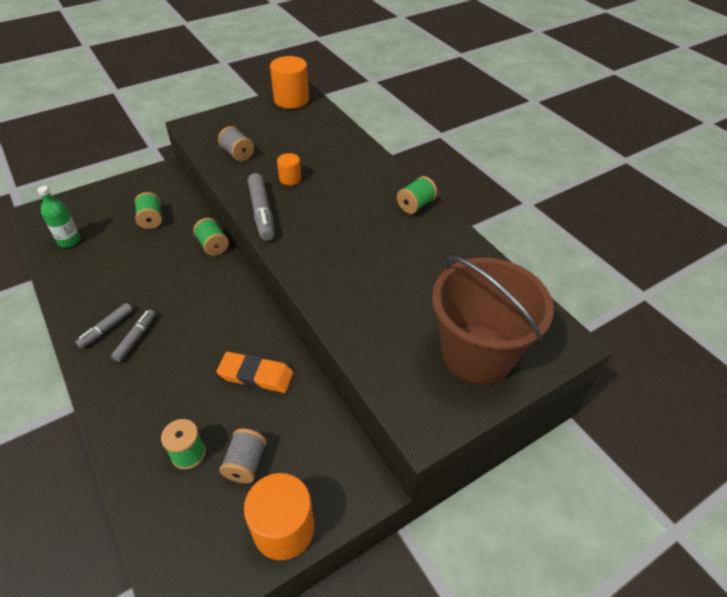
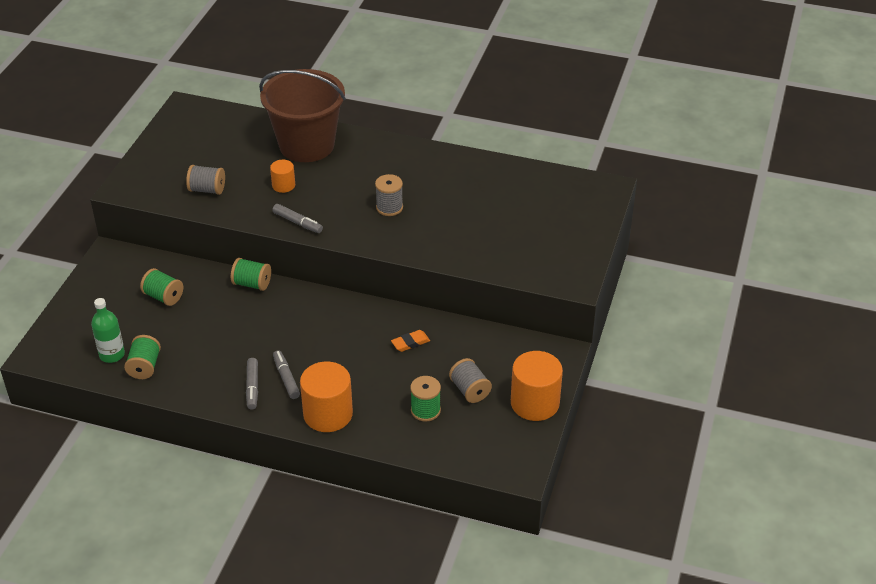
camera: 40 degrees left, 5 degrees down
orange eraser [216,352,293,393] -> orange eraser [391,330,430,352], size x0.57
grey marker [248,173,274,241] -> grey marker [273,204,323,233], size x0.63
orange cylinder [270,56,309,109] -> orange cylinder moved to [300,362,353,432]
green spool [397,176,437,214] -> green spool moved to [124,335,161,379]
brown bucket [432,256,554,384] -> brown bucket moved to [259,69,346,162]
none -> grey spool [375,174,403,216]

